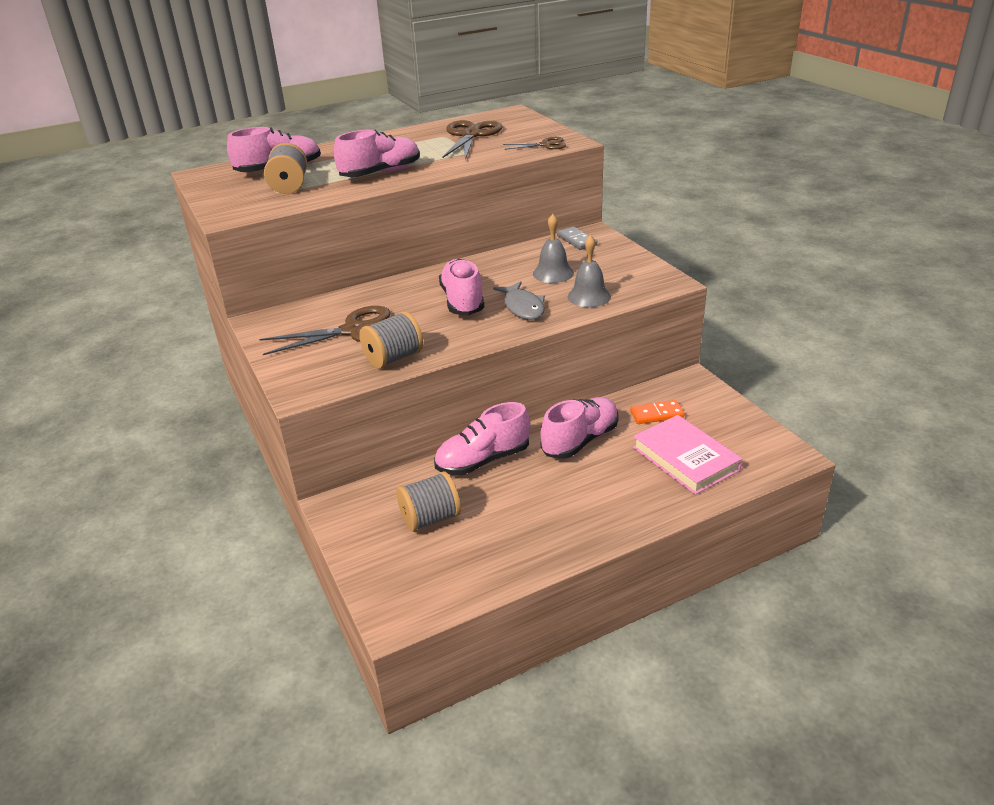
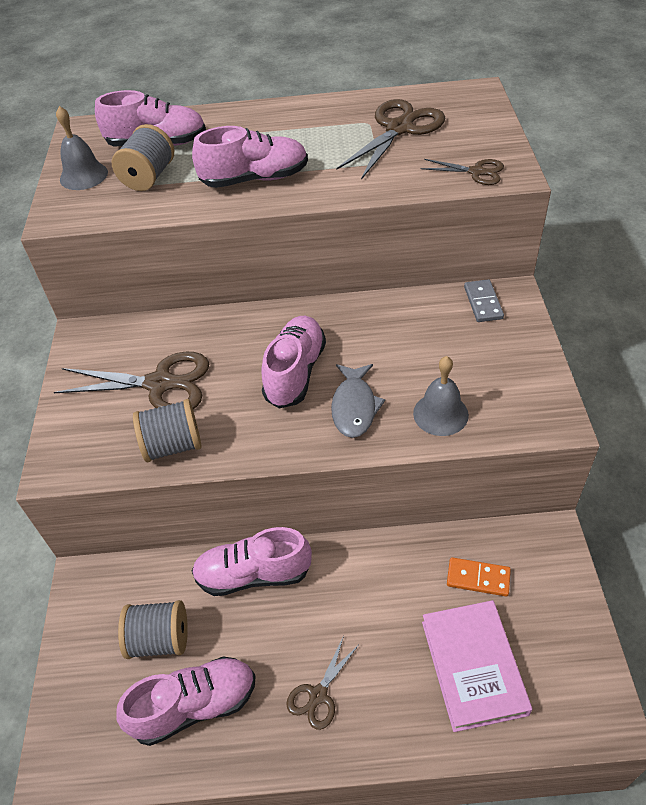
camera: 25 degrees right, 15 degrees up
grey bell [533,214,574,283] -> grey bell moved to [56,106,108,190]
pink shoe [541,397,619,459] -> pink shoe moved to [117,656,256,746]
none -> brown scissors [286,636,358,730]

